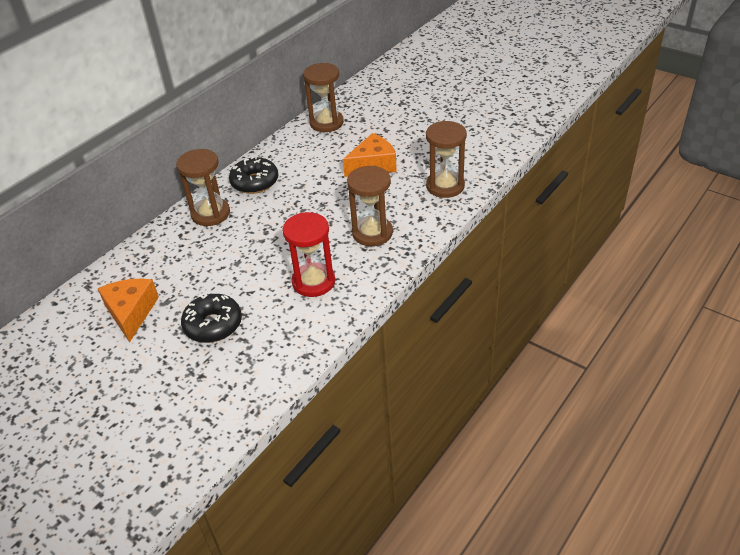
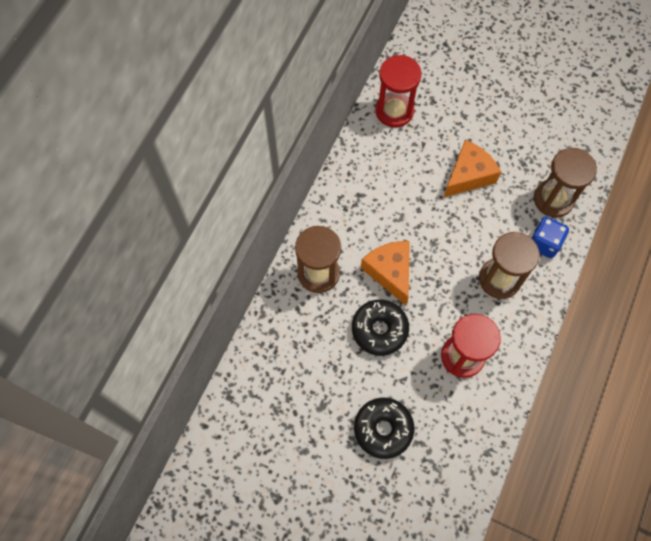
camera: 15 degrees left, 25 degrees up
orange cheese [97,278,159,342] -> orange cheese moved to [361,241,410,305]
black donut [229,156,278,194] -> black donut moved to [352,299,409,356]
brown hourglass [303,63,344,132] -> red hourglass [375,55,422,127]
none -> blue dice [531,216,569,258]

